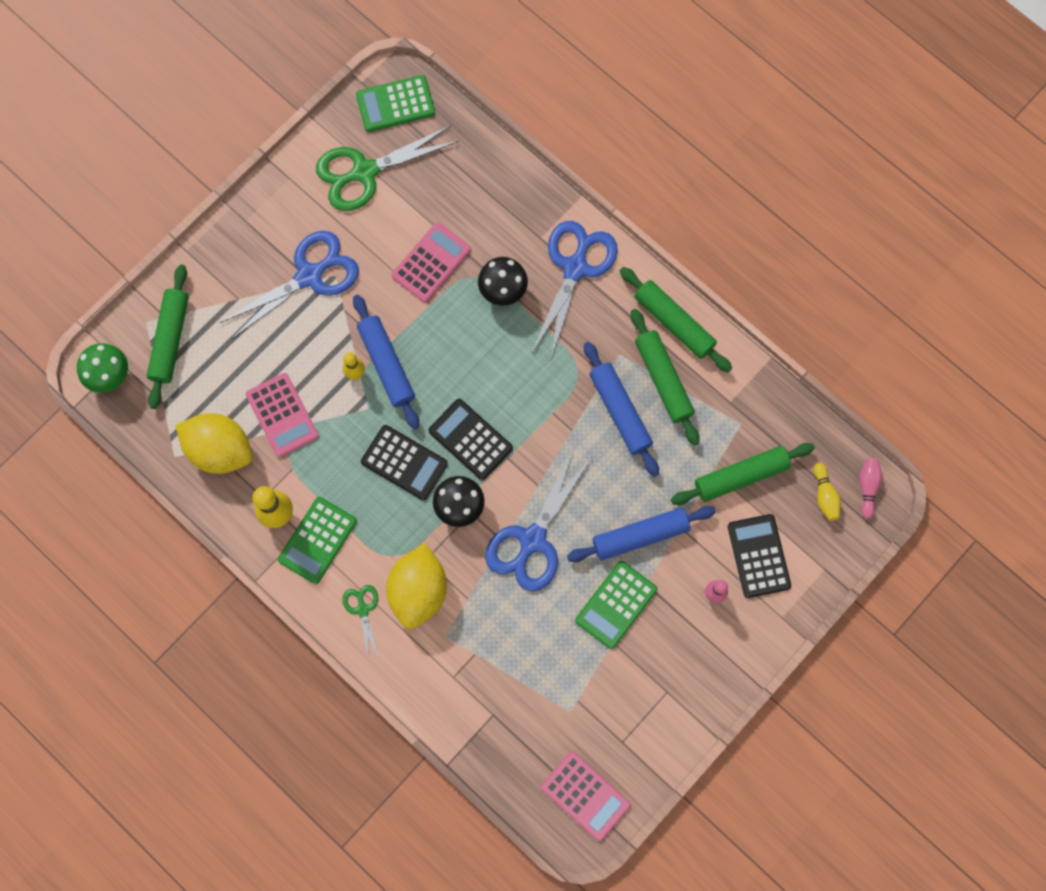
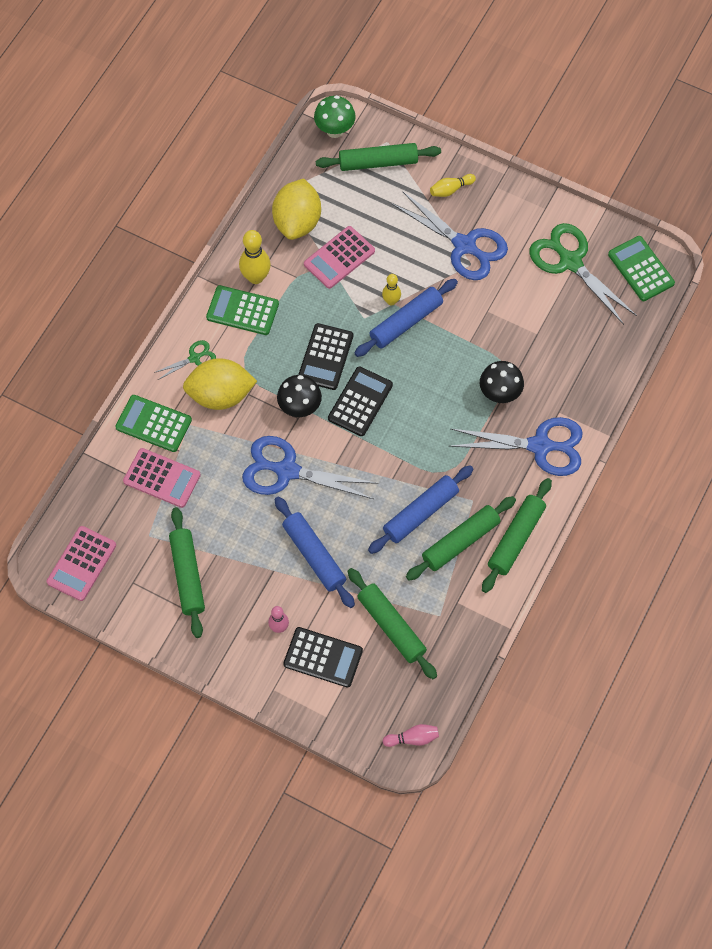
camera: 75 degrees right, 10 degrees down
pink calculator [392,222,471,302] -> pink calculator moved to [123,448,201,508]
green calculator [575,561,657,649] -> green calculator moved to [115,395,192,452]
black calculator [728,514,791,598] -> black calculator turned 45 degrees clockwise [283,627,363,688]
yellow bowling pin [814,463,841,521] -> yellow bowling pin moved to [430,174,476,197]
none -> green rolling pin [169,507,205,638]

